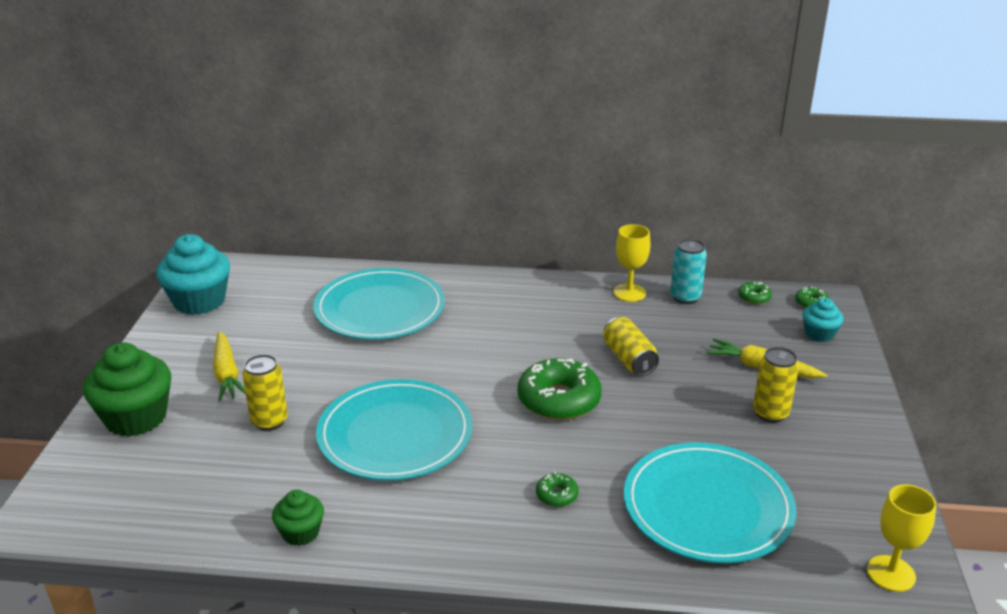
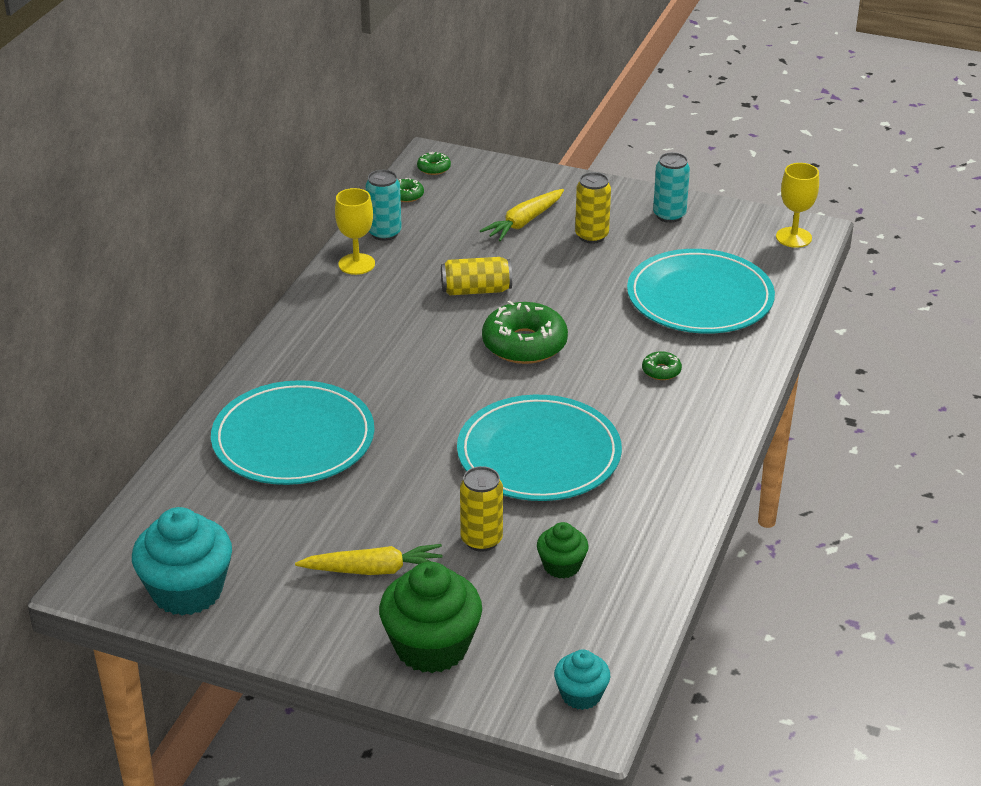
camera: 75 degrees left, 5 degrees up
green cupcake [272,490,324,546] -> green cupcake moved to [537,522,589,578]
turquoise cupcake [803,298,844,342] -> turquoise cupcake moved to [554,650,610,710]
none -> turquoise can [653,152,690,223]

